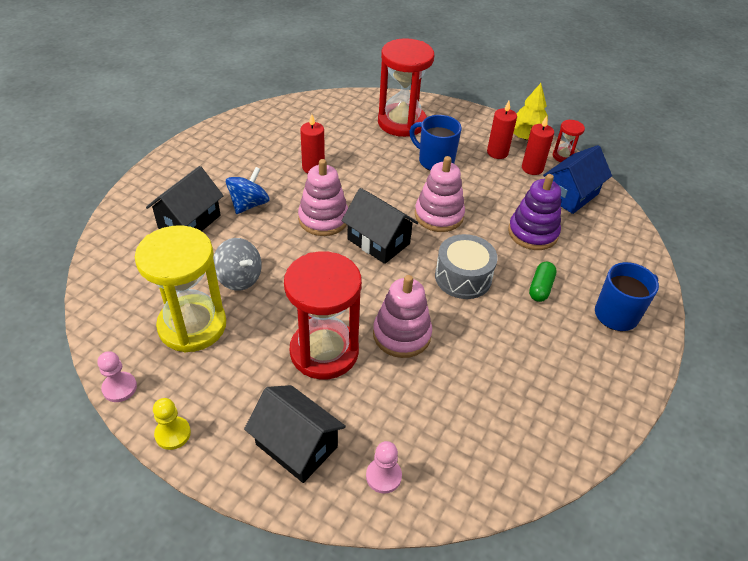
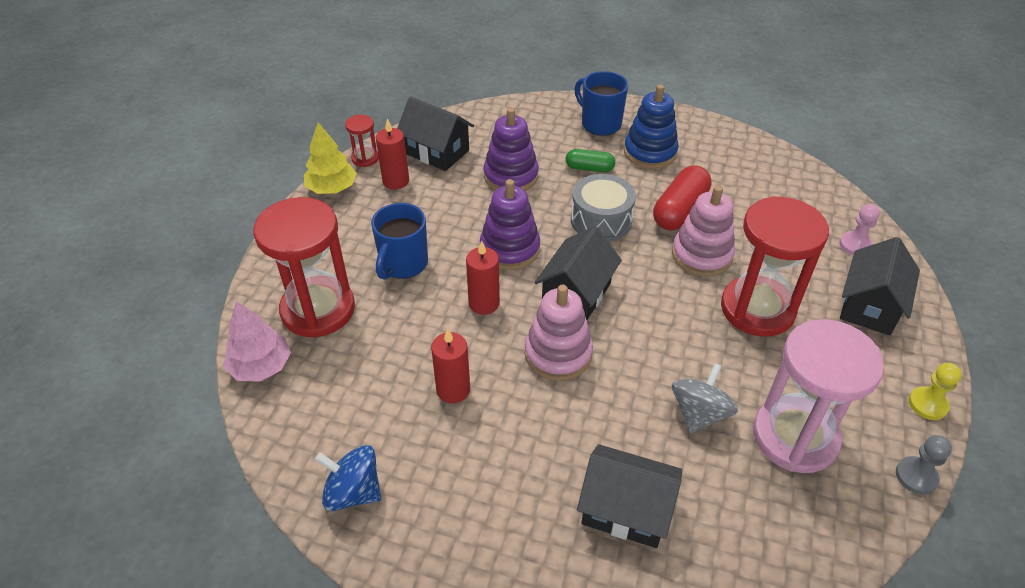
camera: 100 degrees left, 0 degrees up
pink pawn [98,351,137,402] -> grey pawn [896,435,952,495]
yellow hourglass [135,225,226,353] -> pink hourglass [753,319,884,473]
blue spinning top [226,167,270,214] -> blue spinning top moved to [315,445,381,511]
pink stacking toy [415,156,465,232] -> purple stacking toy [480,179,540,270]
red candle [487,101,517,159] -> red candle moved to [466,241,500,315]
blue house [543,145,612,214] -> black house [397,96,474,171]
none -> pink tree [224,301,291,382]
none -> blue stacking toy [624,85,679,169]
none -> red capsule [653,166,711,230]

